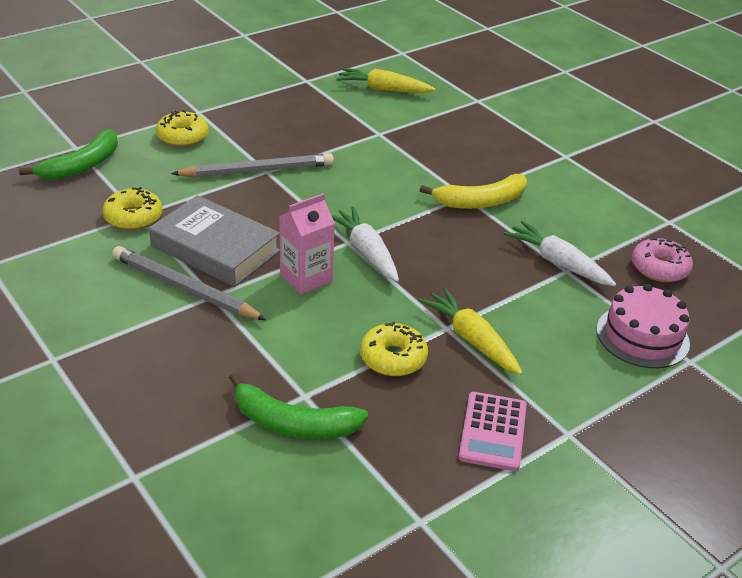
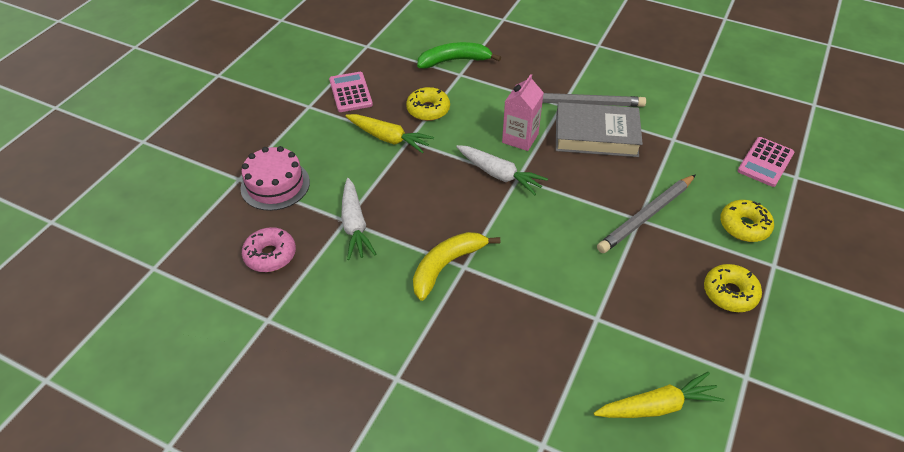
camera: 155 degrees right, 10 degrees up
green banana [19,129,118,180] -> pink calculator [738,137,794,187]
yellow donut [102,187,162,230] -> yellow donut moved to [704,264,762,312]
white carrot [504,221,616,286] -> white carrot turned 60 degrees clockwise [341,178,376,260]

